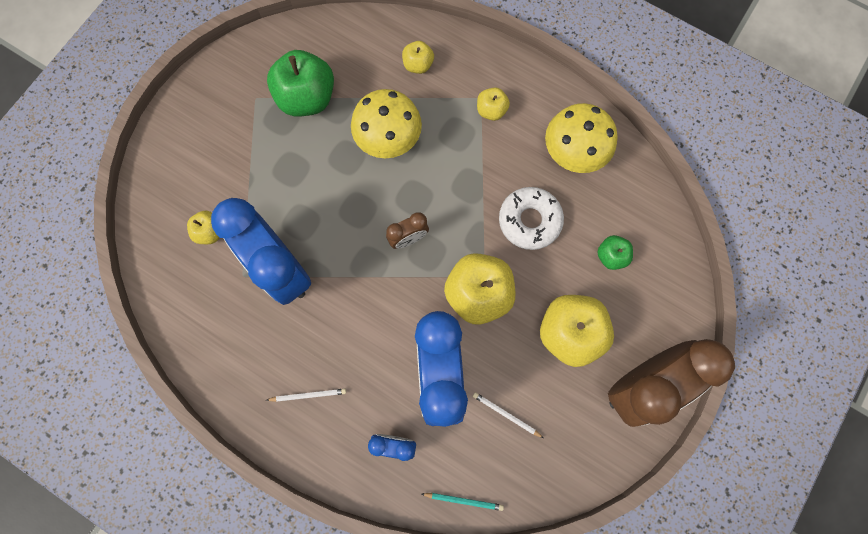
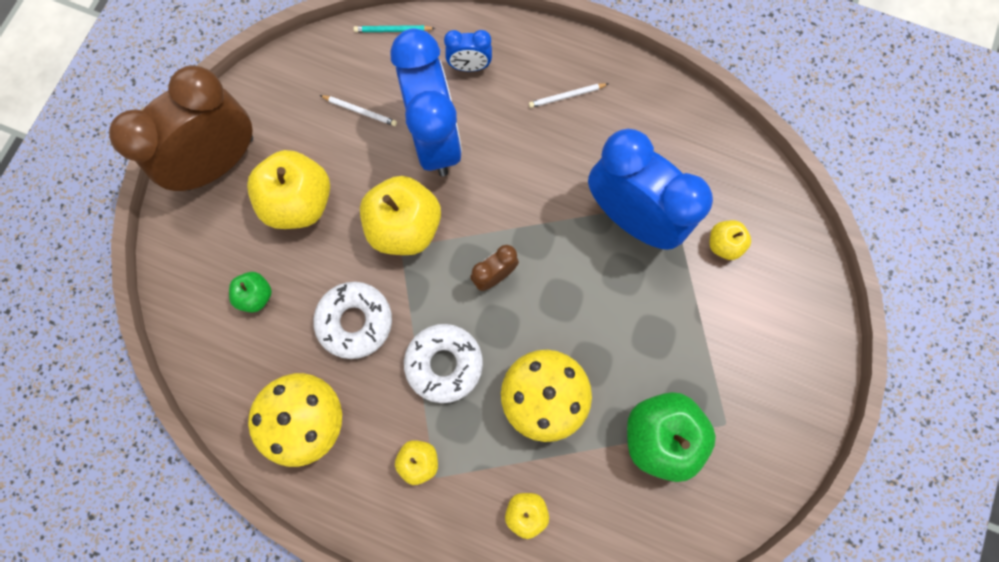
camera: 170 degrees right, 0 degrees up
none -> white donut [404,324,483,403]

